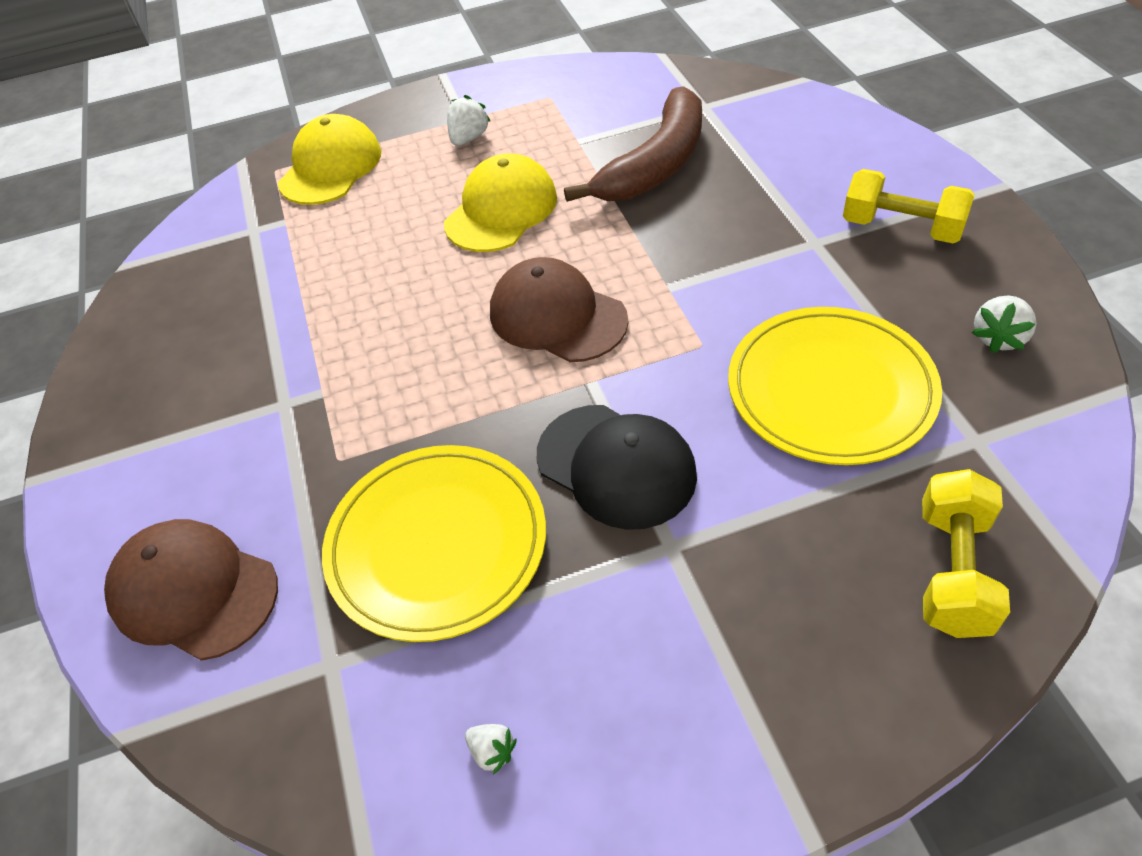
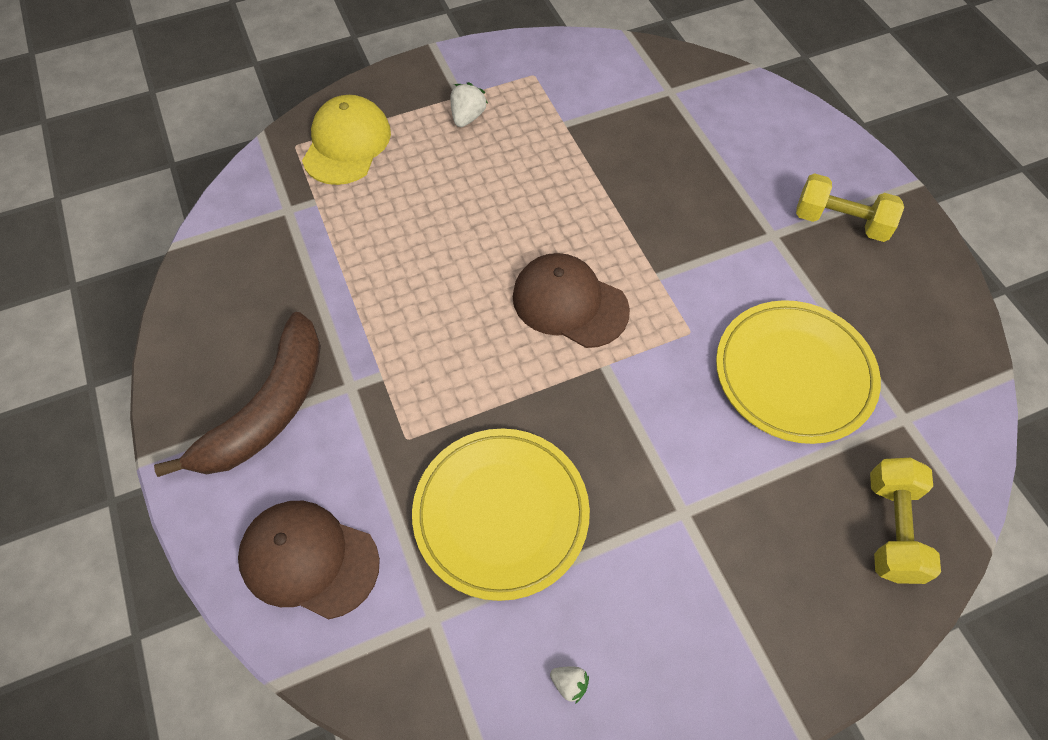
camera: 10 degrees left, 10 degrees up
yellow cap [444,153,557,252] -> none
black cap [537,405,697,530] -> none
brown banana [564,86,702,202] -> brown banana moved to [154,312,321,477]
white strawberry [971,295,1037,353] -> none

